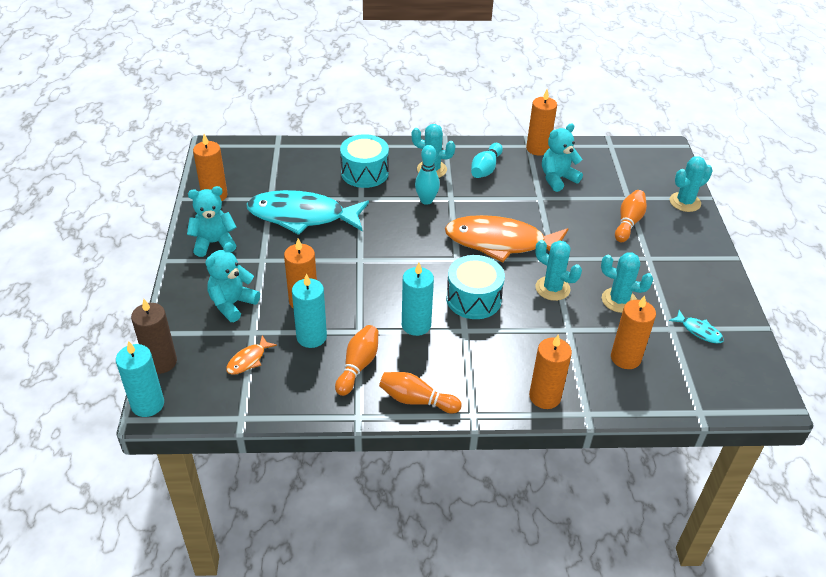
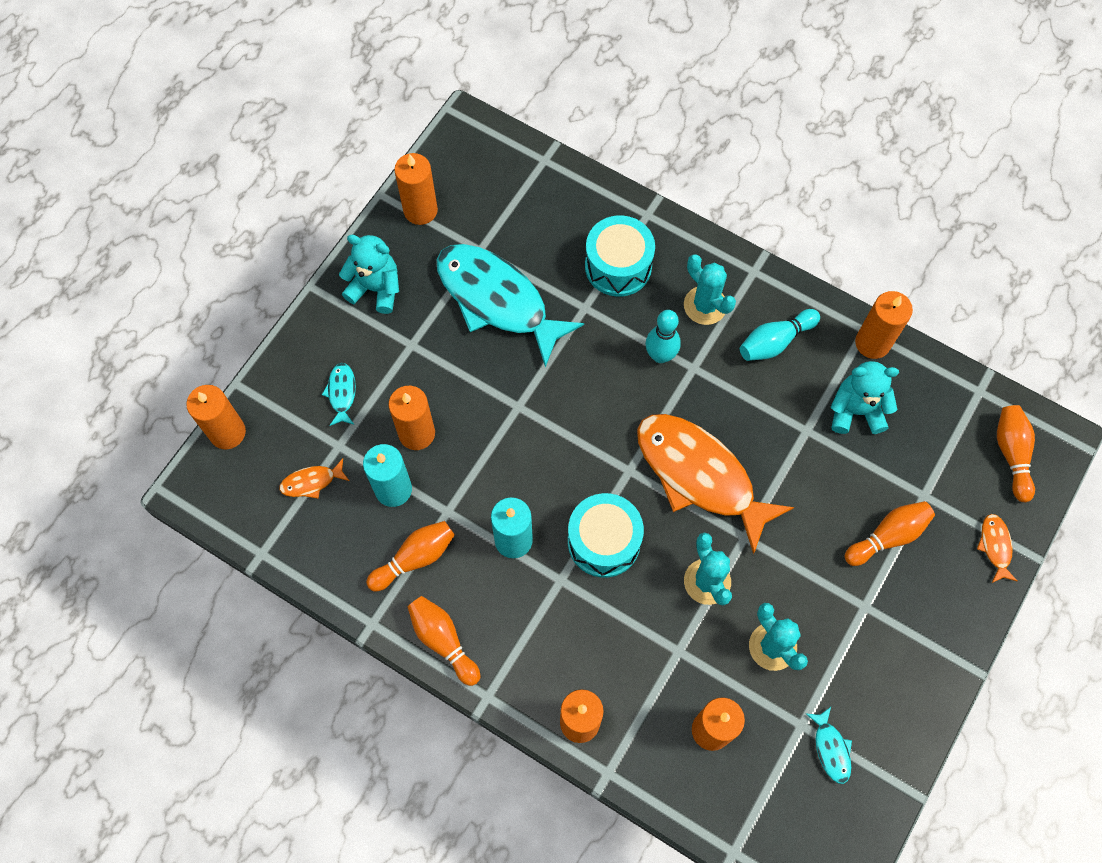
camera: 35 degrees right, 25 degrees up
turquoise candle [116,341,164,417] -> none
brown candle [131,299,177,374] -> orange candle [186,385,246,449]
turquoise teddy bear [205,242,260,322] -> turquoise fish [322,363,356,426]
turquoise cactus [670,156,713,212] -> orange fish [977,514,1017,583]
none -> orange bowling pin [997,405,1035,502]

